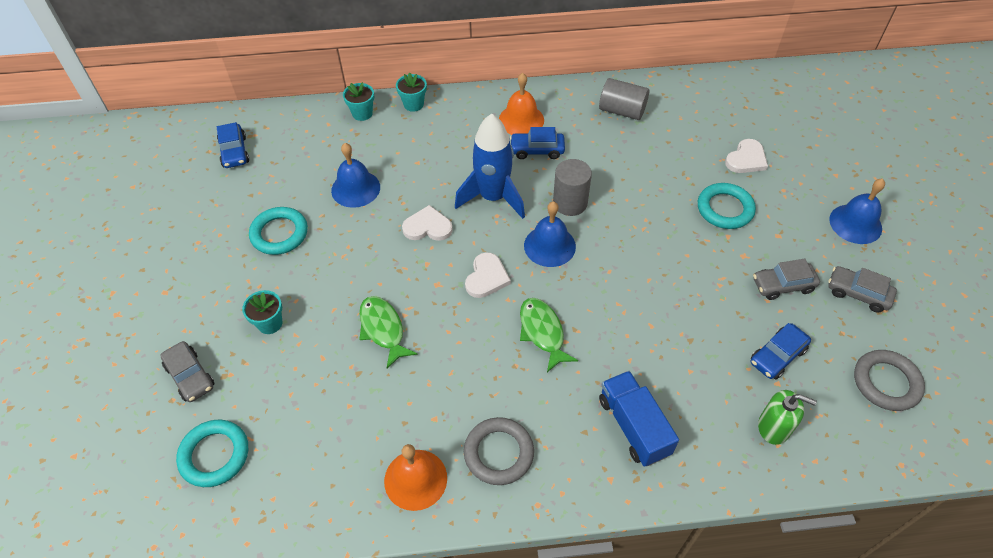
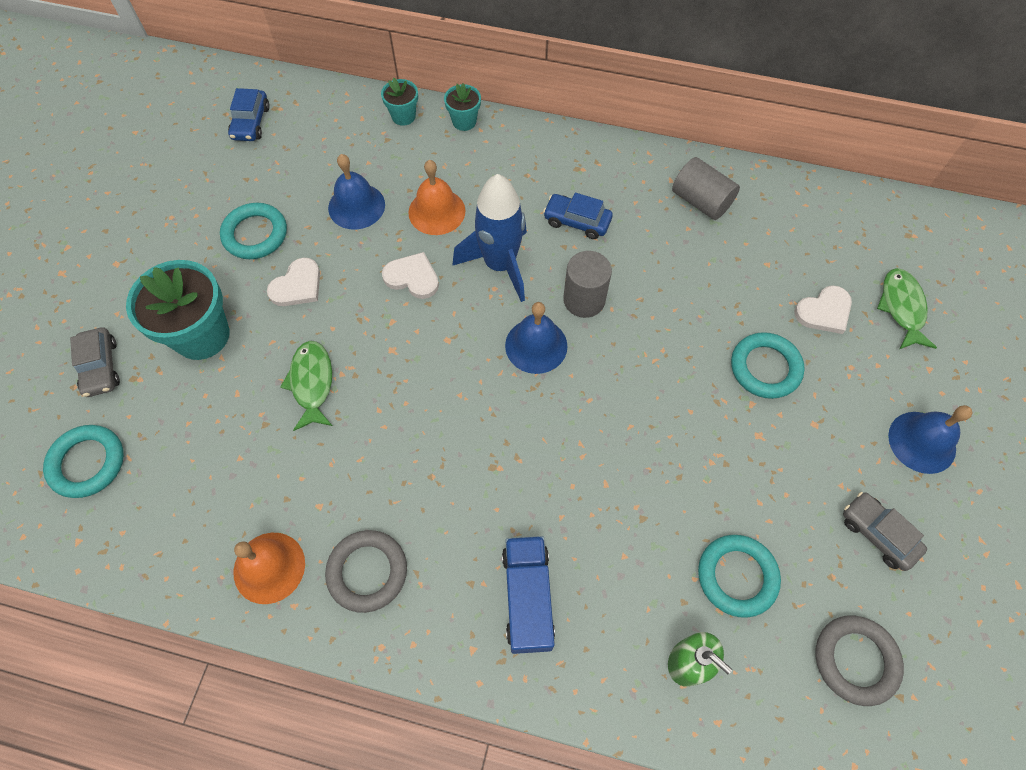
camera: 20 degrees right, 10 degrees up
turquoise flower pot [242,290,282,334] -> turquoise flower pot [126,260,230,360], size x2.00
white heart [465,252,511,298] -> white heart moved to [267,258,320,306]
orange bell [499,73,544,135] -> orange bell moved to [408,160,466,235]
green fish [520,298,578,372] -> green fish moved to [877,268,937,349]
blue car [751,323,811,379] -> turquoise ring [698,535,781,618]
grey car [753,258,820,300] -> none

